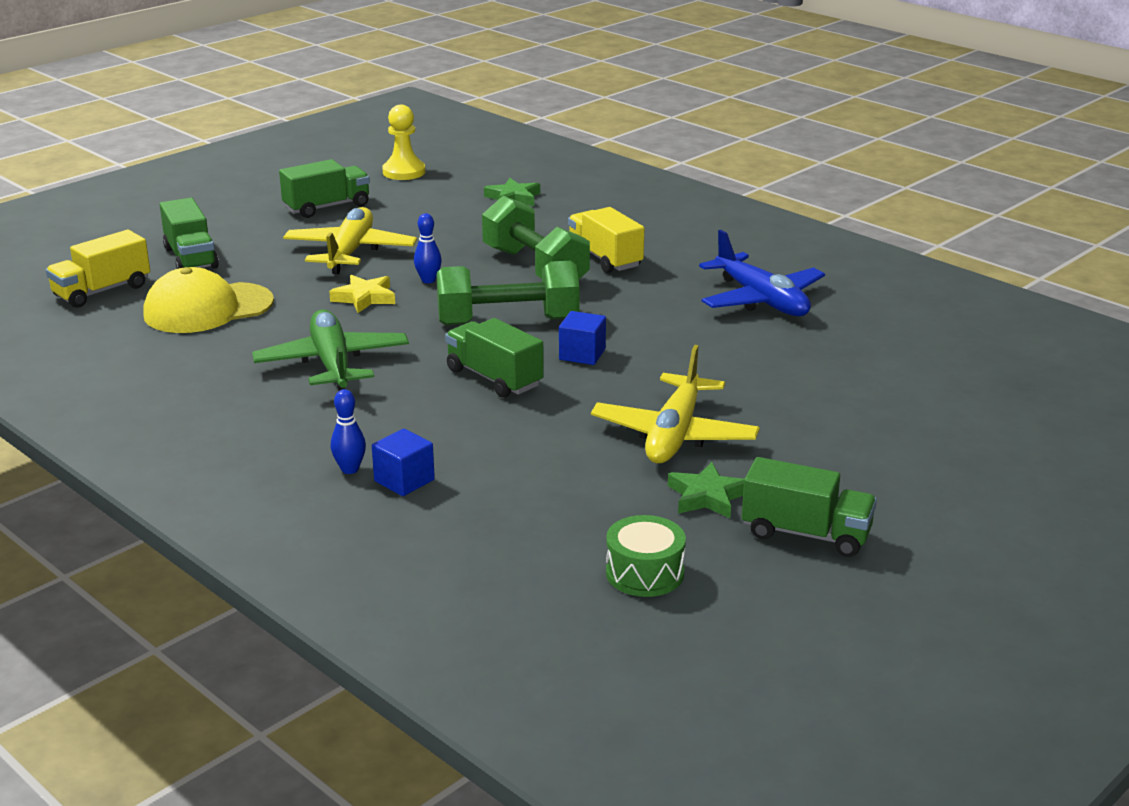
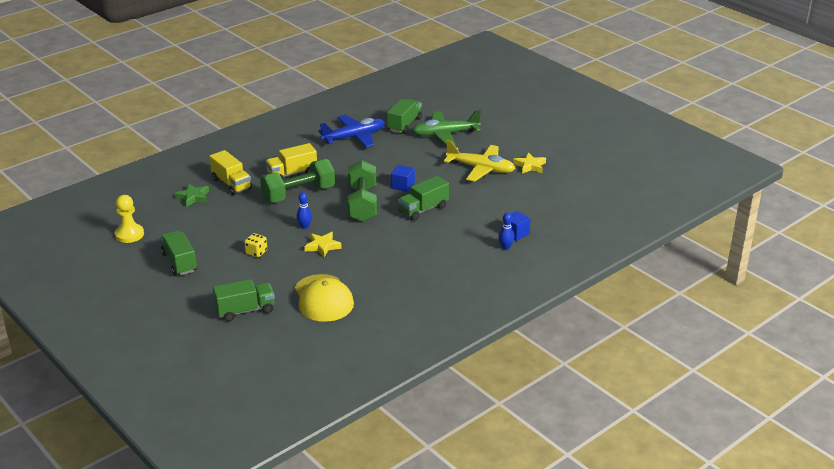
camera: 85 degrees left, 5 degrees up
yellow truck [46,230,150,308] -> yellow truck moved to [209,150,252,195]
green plane [252,309,409,391] -> green plane moved to [412,110,481,146]
yellow plane [283,207,417,274] -> yellow dice [244,233,267,257]
green drum [606,515,686,597] -> none
green star [668,462,744,518] -> yellow star [513,152,546,174]
green truck [742,457,877,557] -> green truck moved to [387,99,422,134]

